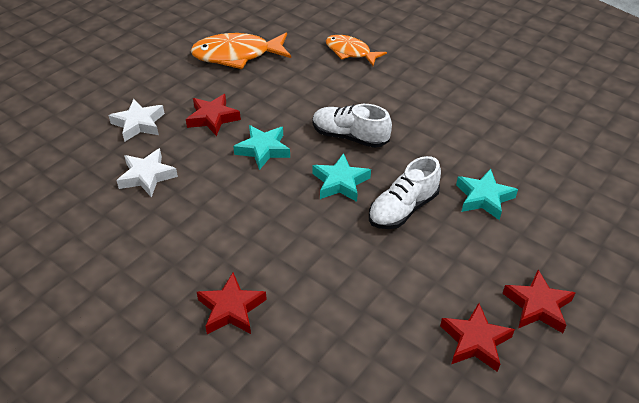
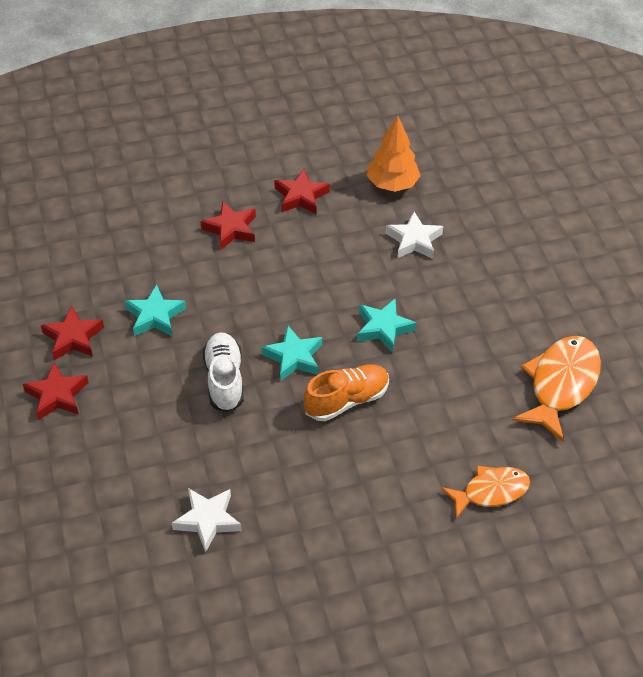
camera: 125 degrees right, 5 degrees up
white star [108,99,165,141] -> white star moved to [172,488,242,553]
red star [186,94,241,136] -> red star moved to [274,169,330,214]
white shoe [313,104,392,148] -> orange shoe [303,365,389,421]
turquoise star [456,169,518,220] -> turquoise star moved to [125,284,186,336]
none -> orange tree [367,116,421,192]

